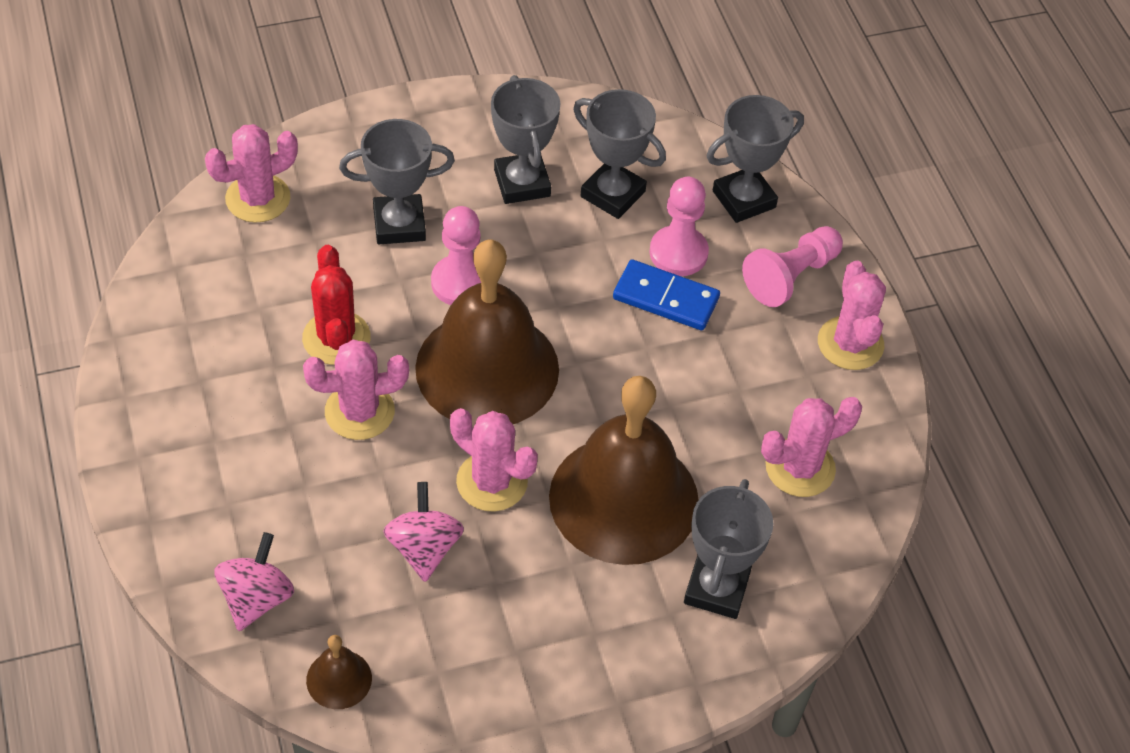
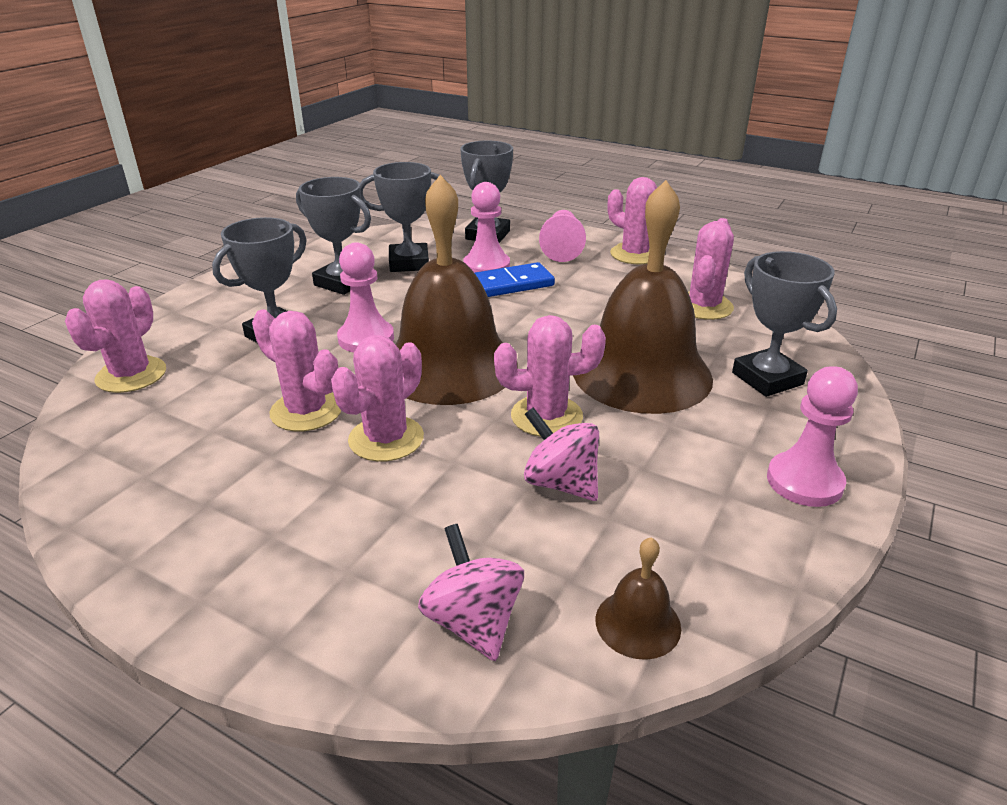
camera: 40 degrees left, 20 degrees down
red cactus [302,245,371,365] -> pink cactus [252,309,341,432]
none -> pink pawn [767,366,858,507]

